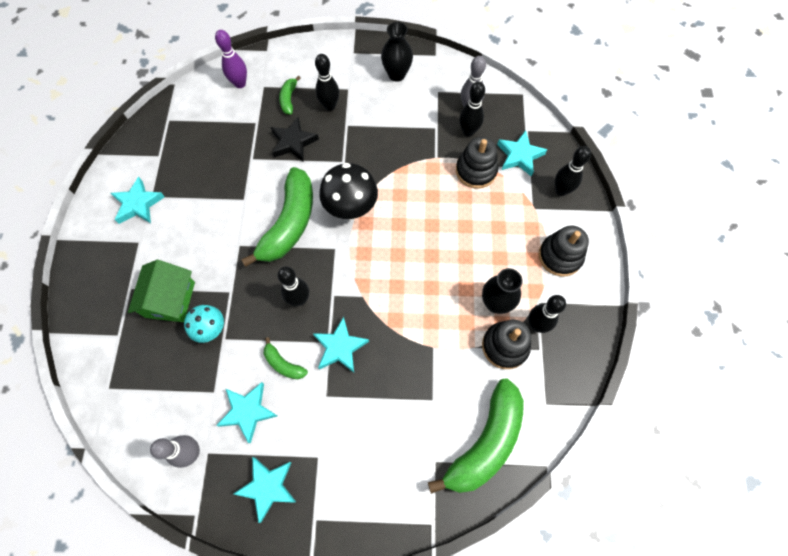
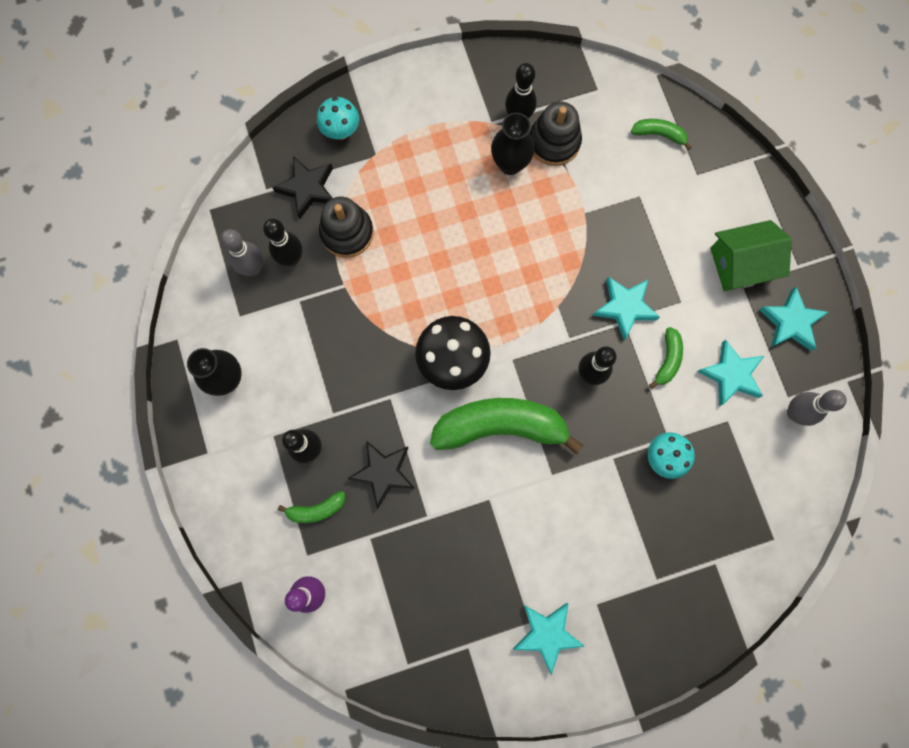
camera: 110 degrees left, 10 degrees up
green house [128,260,195,322] -> green house moved to [710,220,792,291]
green banana [428,378,524,494] -> green banana [631,119,692,150], size x0.45
turquoise star [497,130,547,177] -> black star [272,156,333,219]
black stacking toy [539,225,589,277] -> none
black bowling pin [555,146,591,196] -> turquoise mushroom [317,97,359,139]

